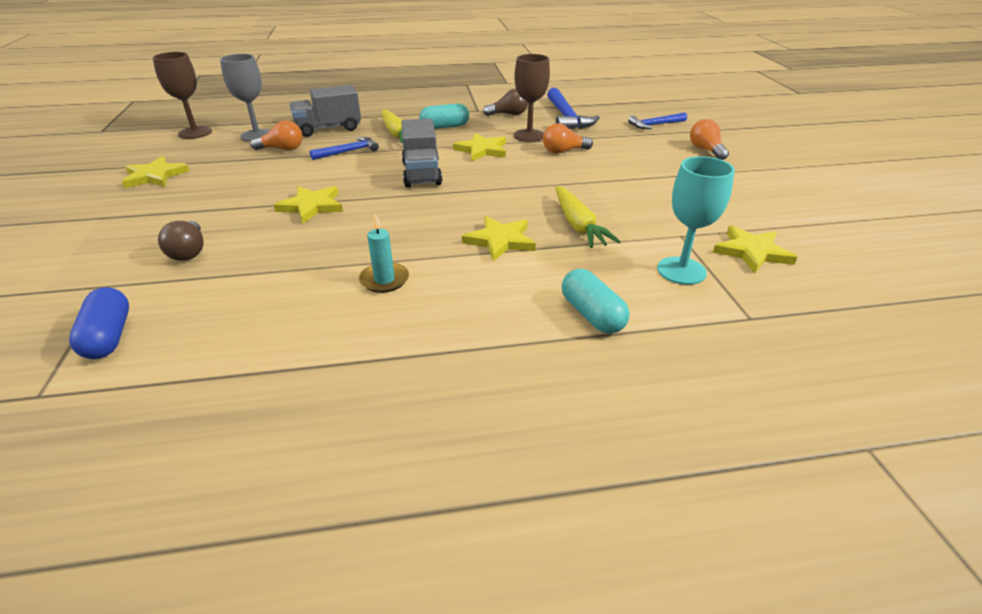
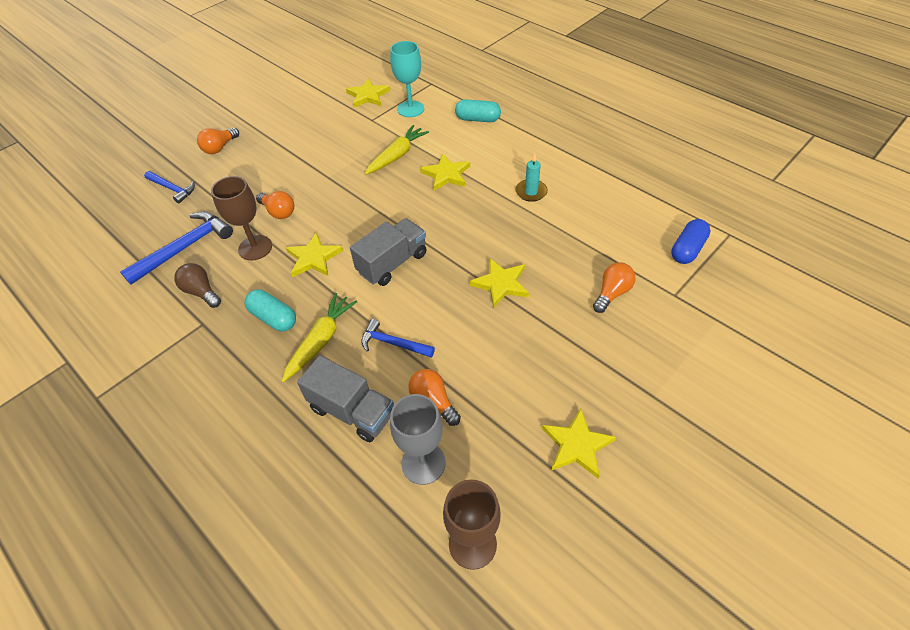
camera: 125 degrees left, 15 degrees up
brown light bulb [158,221,204,261] -> orange light bulb [593,262,636,313]
turquoise capsule [562,269,630,334] -> turquoise capsule turned 75 degrees clockwise [455,99,501,122]

